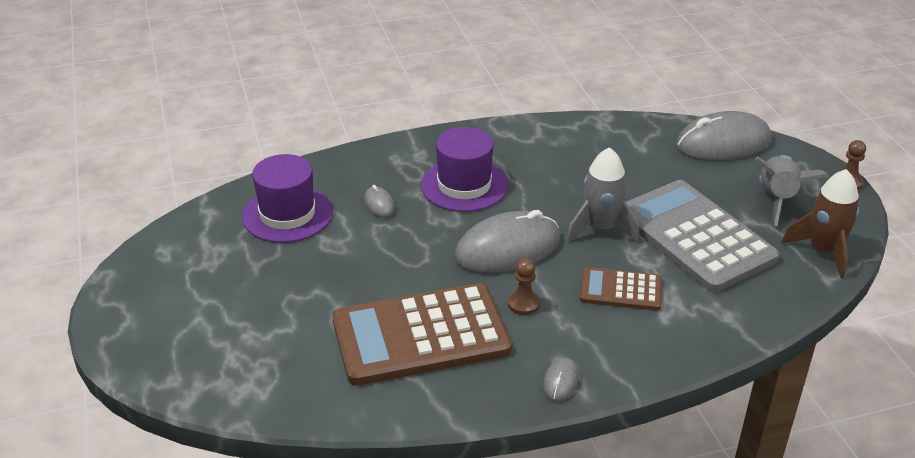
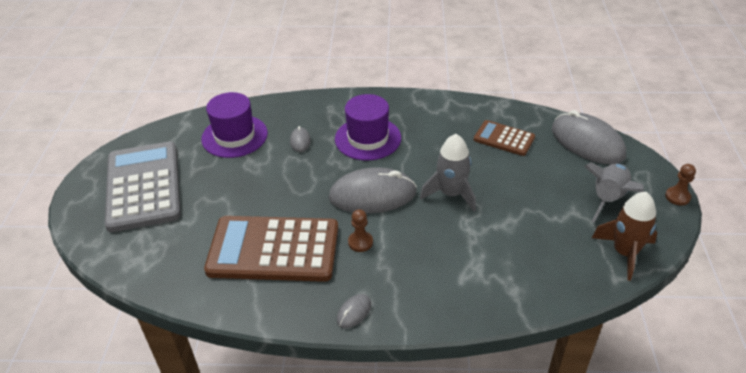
camera: 20 degrees right, 5 degrees up
brown calculator [580,267,662,311] -> brown calculator moved to [474,120,535,156]
grey calculator [626,180,780,292] -> grey calculator moved to [105,142,181,232]
grey mouse [676,111,772,161] -> grey mouse turned 45 degrees clockwise [552,110,626,164]

